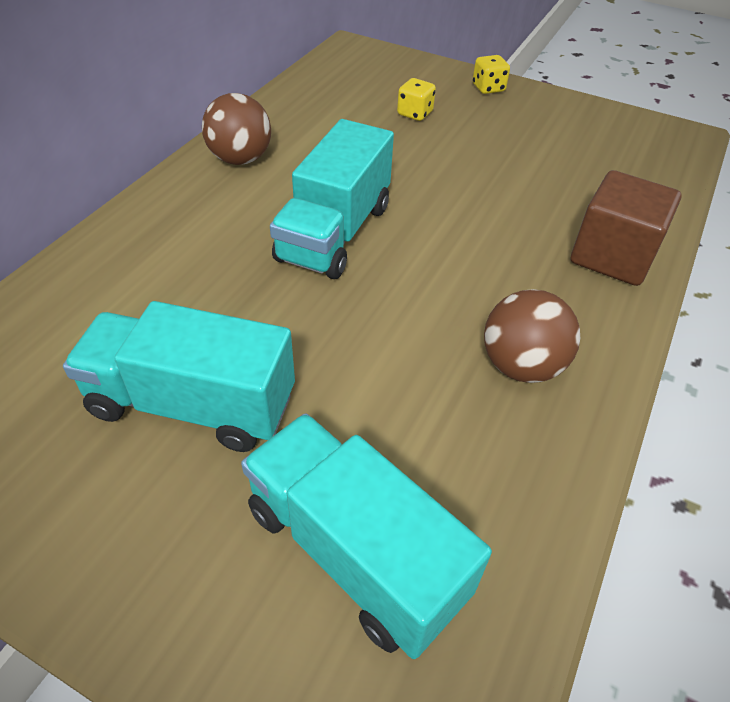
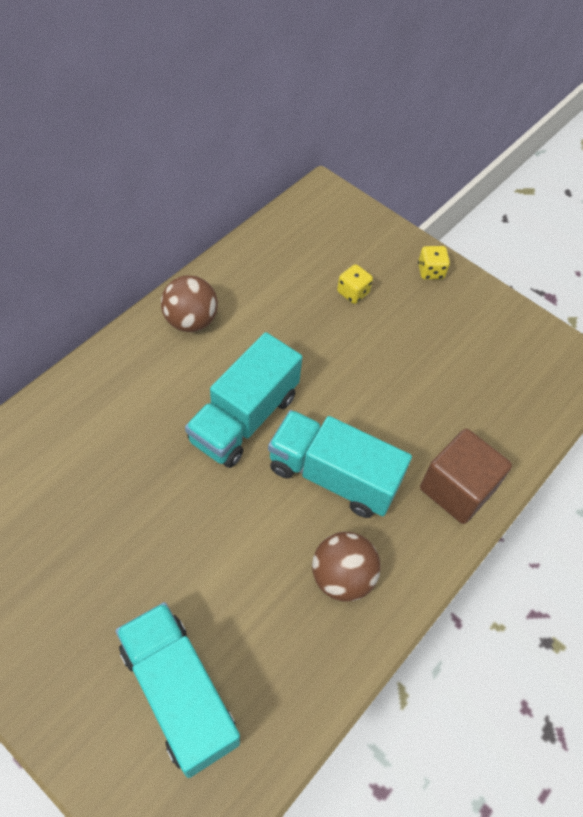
camera: 10 degrees right, 10 degrees up
turquoise truck [63,301,295,452] -> turquoise truck moved to [268,410,412,518]

